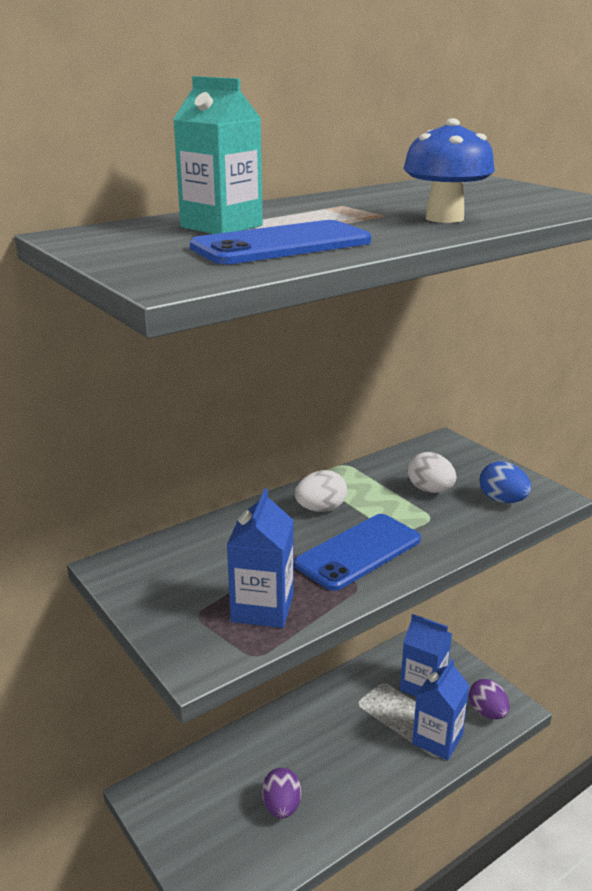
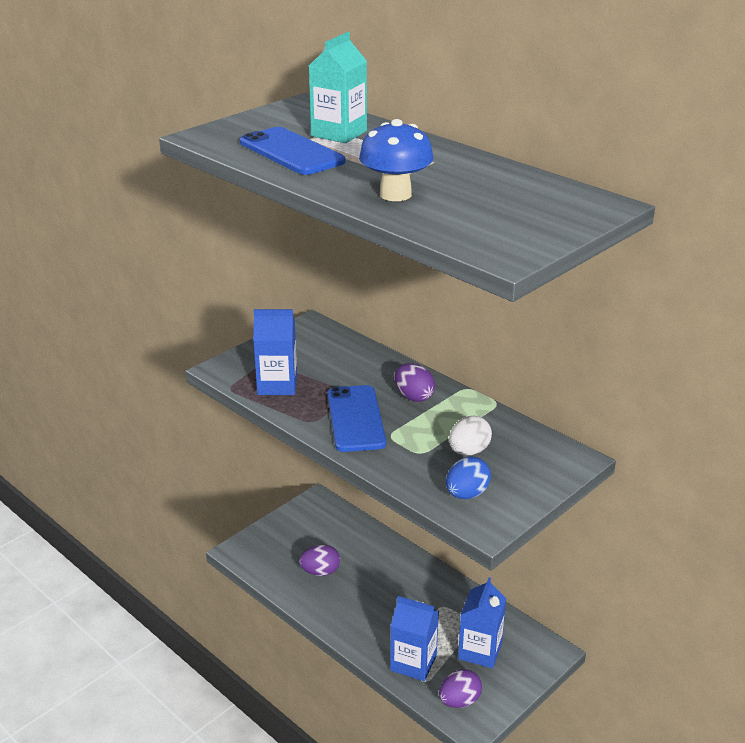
camera: 80 degrees right, 5 degrees up
blue phone [294,514,421,591] -> blue phone turned 45 degrees clockwise [327,385,386,452]
white egg [295,470,347,512] -> purple egg [395,363,435,402]

